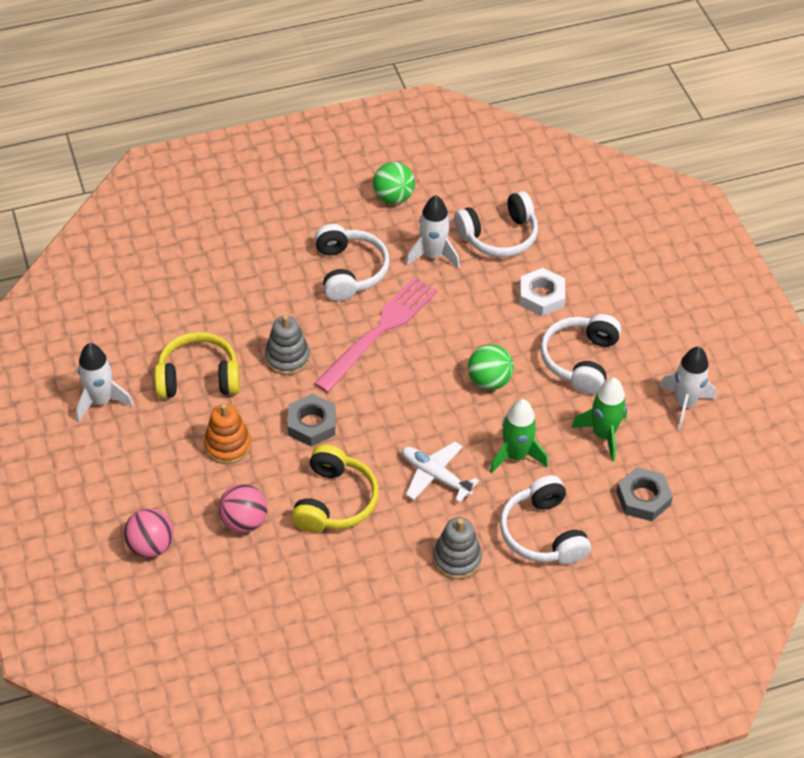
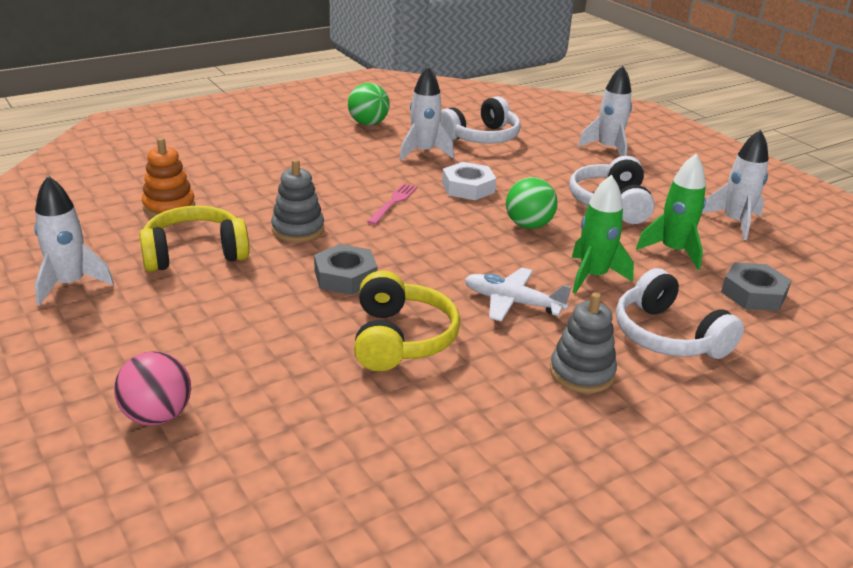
camera: 15 degrees left, 20 degrees down
orange stacking toy [204,403,251,464] -> orange stacking toy moved to [142,138,195,217]
pink ball [218,484,267,533] -> none
pink fork [314,277,438,393] -> pink fork [367,183,418,225], size x0.49
white headphones [315,224,390,301] -> none
white nut [520,268,565,316] -> white nut moved to [442,162,496,200]
none -> white rocket [578,66,632,156]

